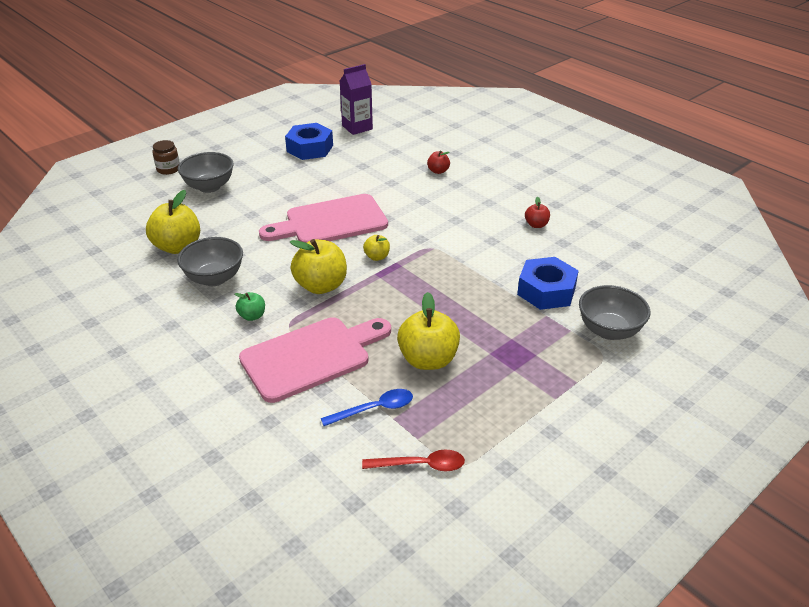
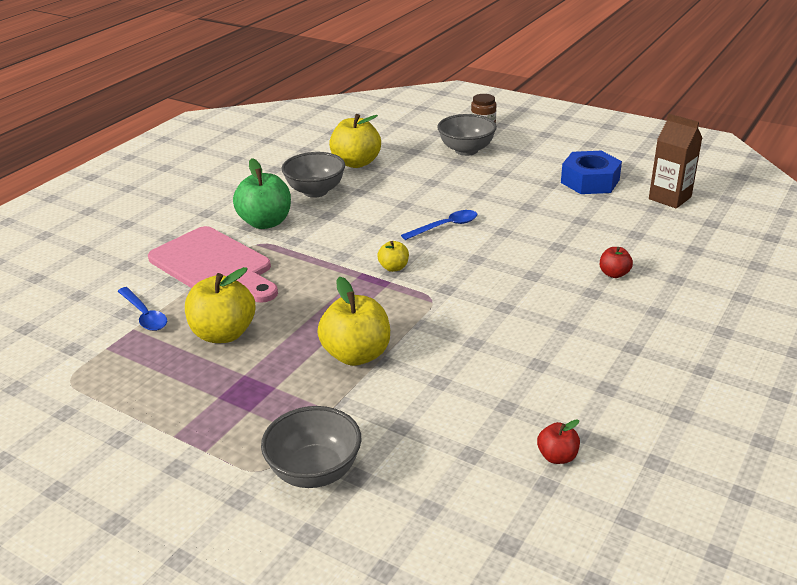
camera: 75 degrees right, 5 degrees down
green apple [235,292,265,321] -> green apple [233,158,291,229], size x1.98
pink cutting board [259,194,388,243] -> blue spoon [401,210,477,240]
yellow apple [290,239,347,294] -> yellow apple moved to [317,276,390,366]
purple carton [340,64,373,135] -> brown carton [649,114,702,208]
red spoon [362,450,465,471] -> none
blue nut [517,257,579,310] -> none
red apple [525,197,550,228] -> red apple moved to [537,419,580,464]

